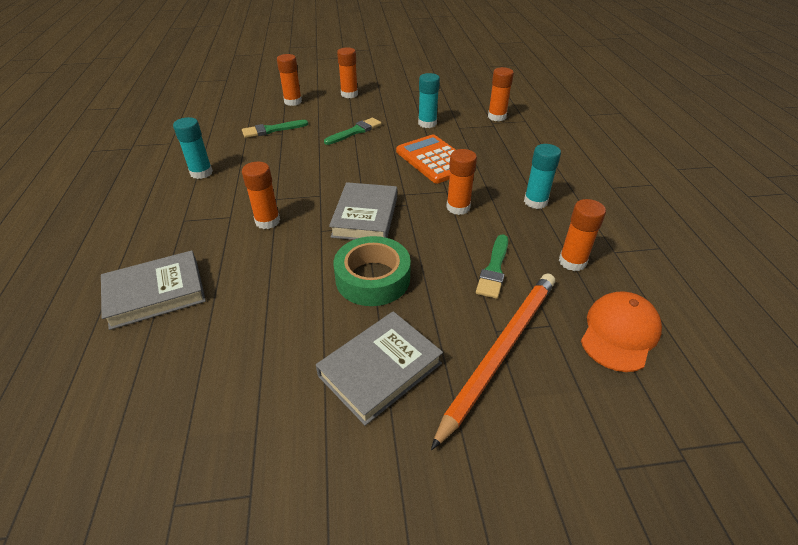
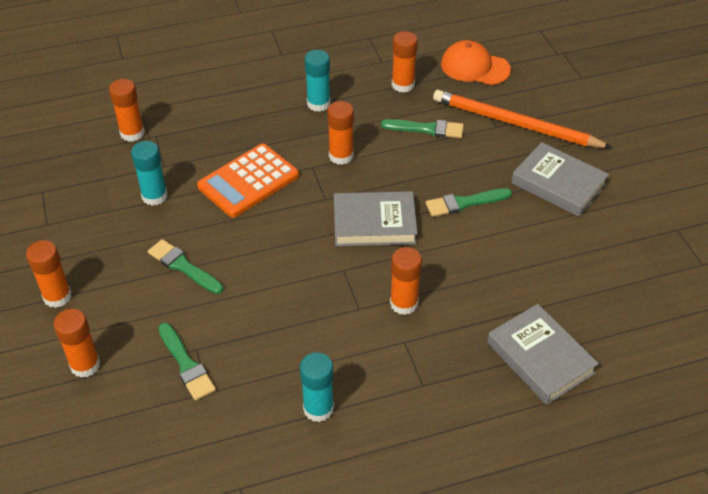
camera: 100 degrees left, 5 degrees up
green tape [334,236,411,306] -> green brush [426,188,512,217]

